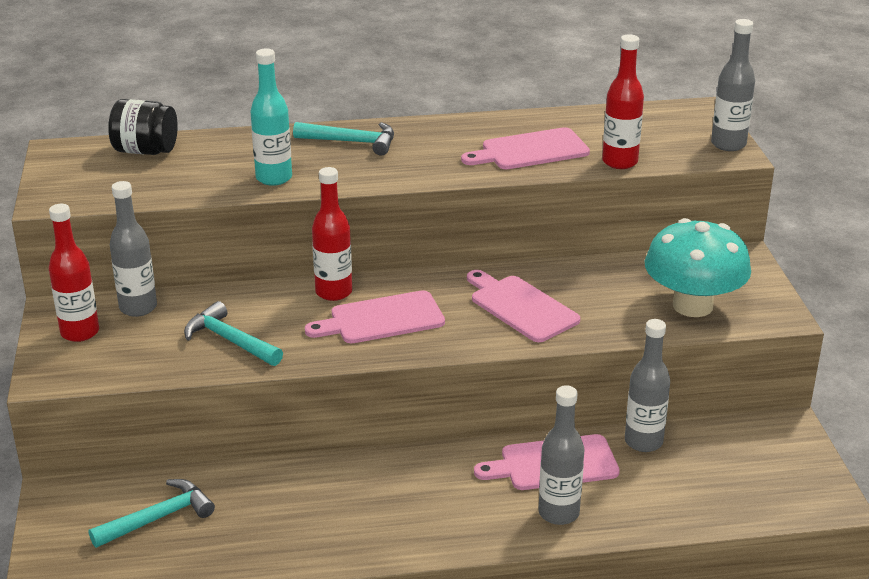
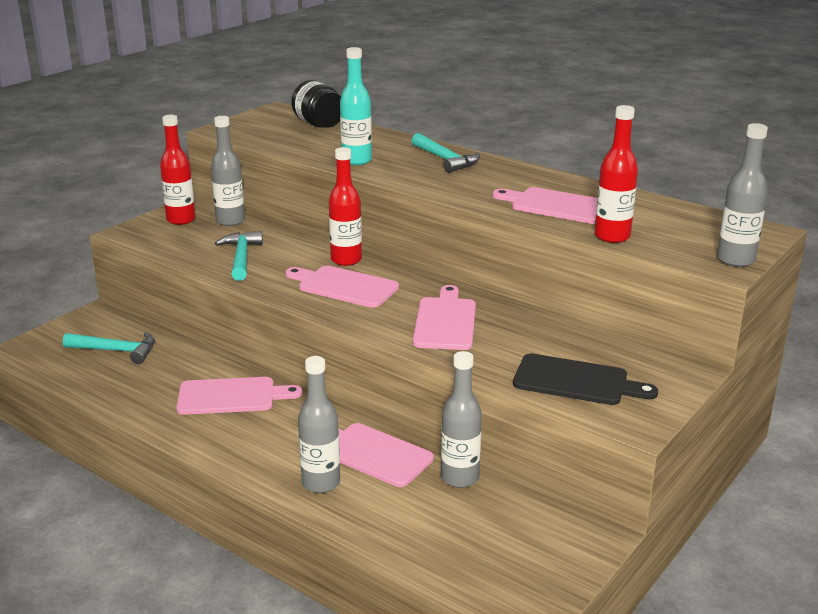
camera: 45 degrees right, 5 degrees down
turquoise mushroom [645,218,751,317] -> black cutting board [513,353,658,405]
none -> pink cutting board [176,377,302,415]

